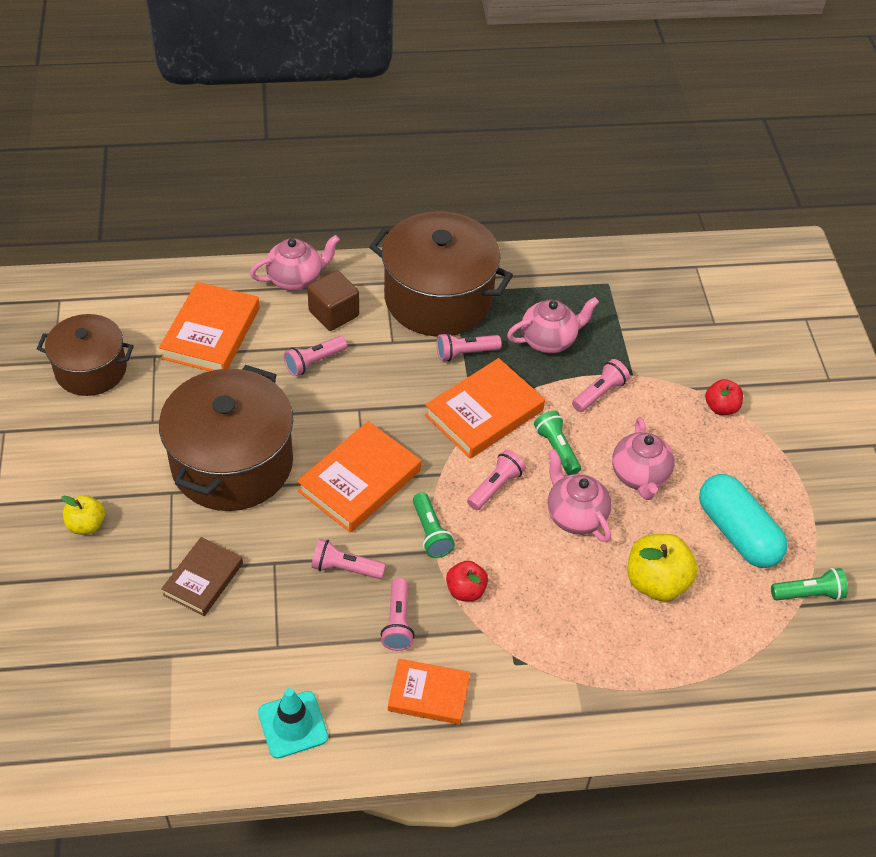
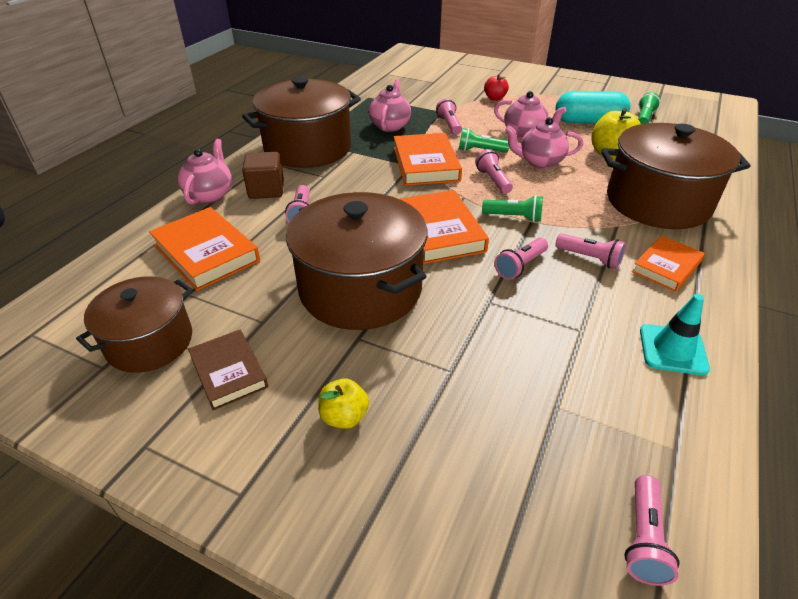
camera: 55 degrees left, 10 degrees down
brown book [161,537,243,616] -> brown book moved to [188,330,268,410]
pink flashlight [437,333,502,361] -> pink flashlight moved to [624,475,680,586]
red apple [446,561,488,601] -> none
none -> brown pot [601,123,751,229]

